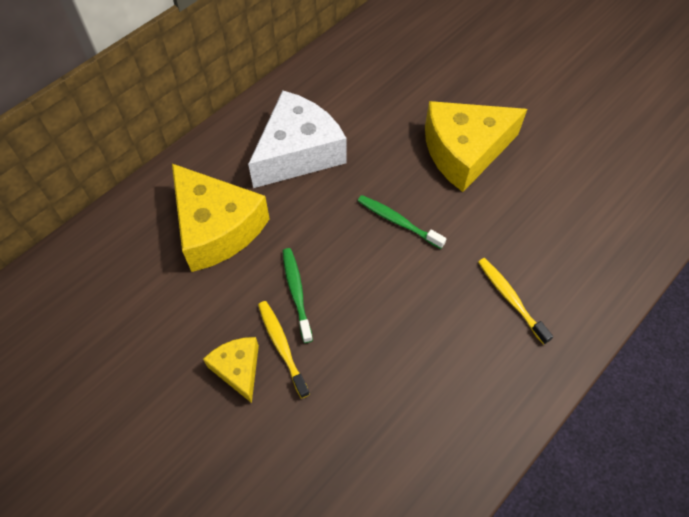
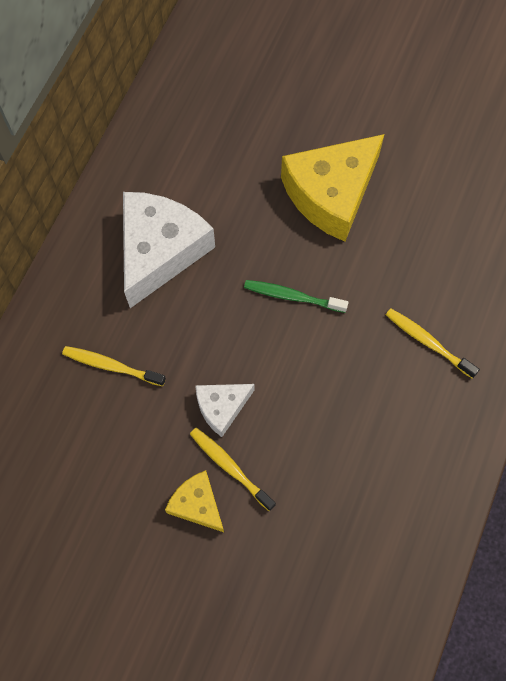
camera: 20 degrees left, 10 degrees up
yellow cheese [172,164,270,272] -> yellow toothbrush [62,346,166,386]
green toothbrush [283,248,313,343] -> white cheese [195,384,254,437]

